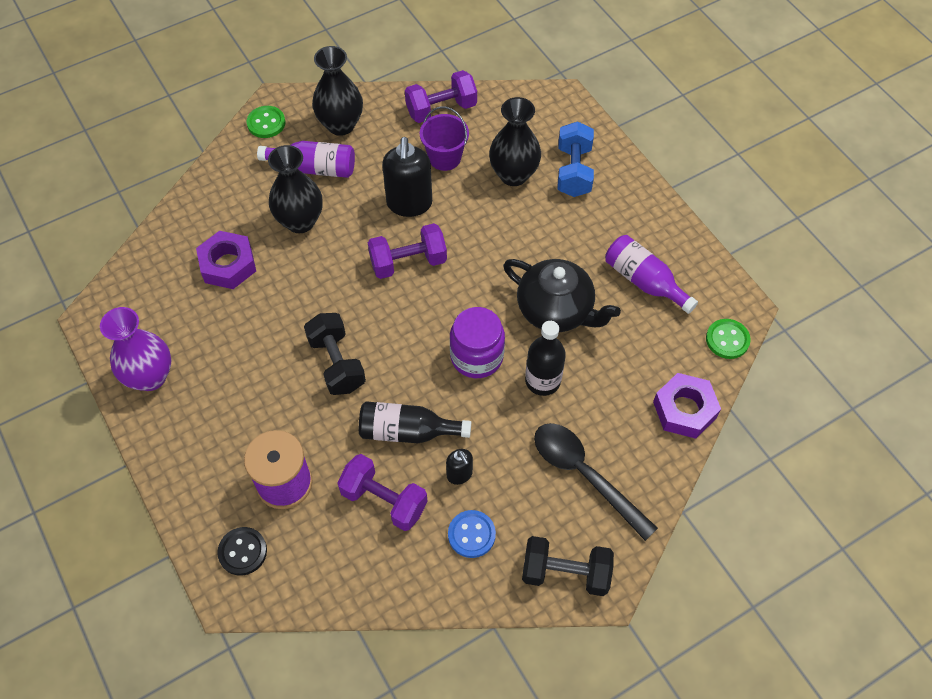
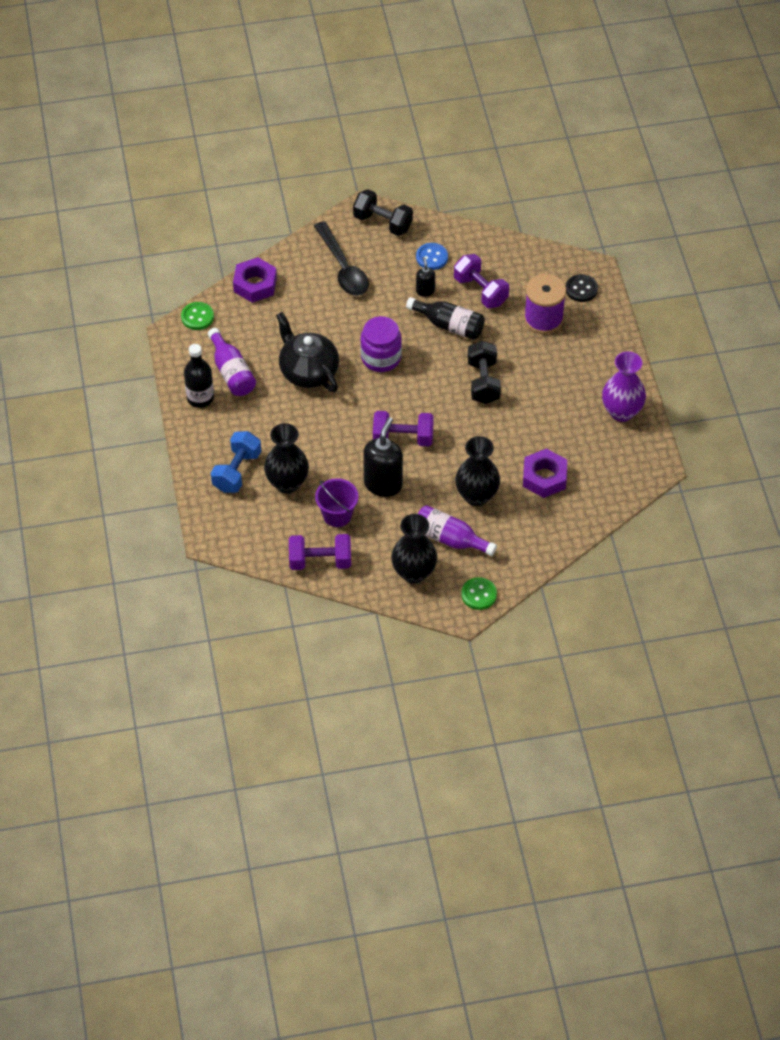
camera: 160 degrees left, 5 degrees down
black bottle [525,321,566,396] -> black bottle moved to [184,344,214,408]

